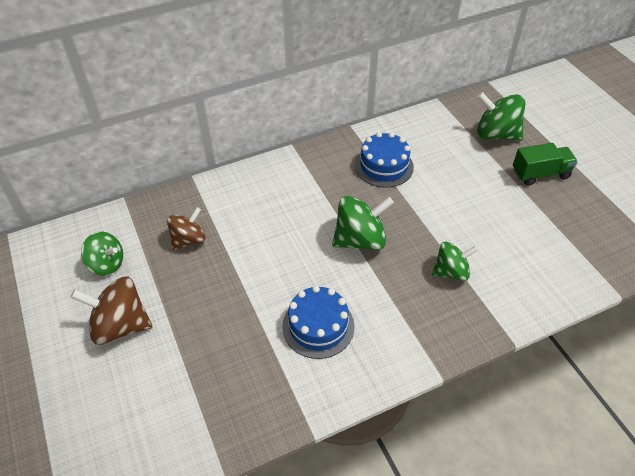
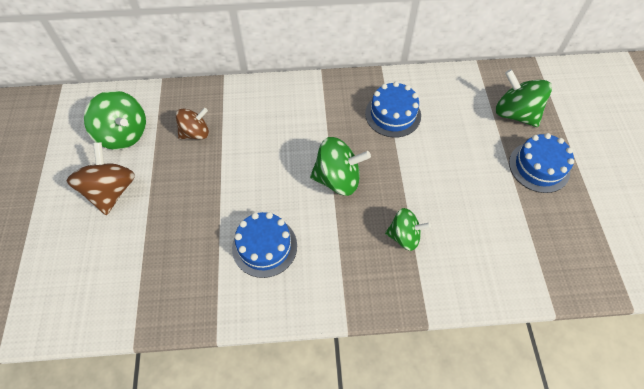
camera: 20 degrees right, 10 degrees up
brown spinning top [71,277,152,345] -> brown spinning top turned 60 degrees clockwise [67,142,135,215]
green spinning top [81,232,123,276] -> green spinning top [84,91,146,150], size x1.51
green truck [513,143,578,186] -> blue cake [509,133,574,193]

